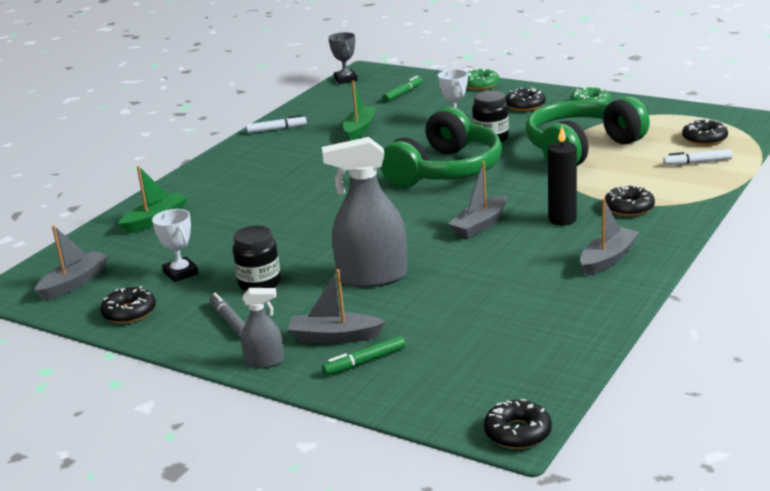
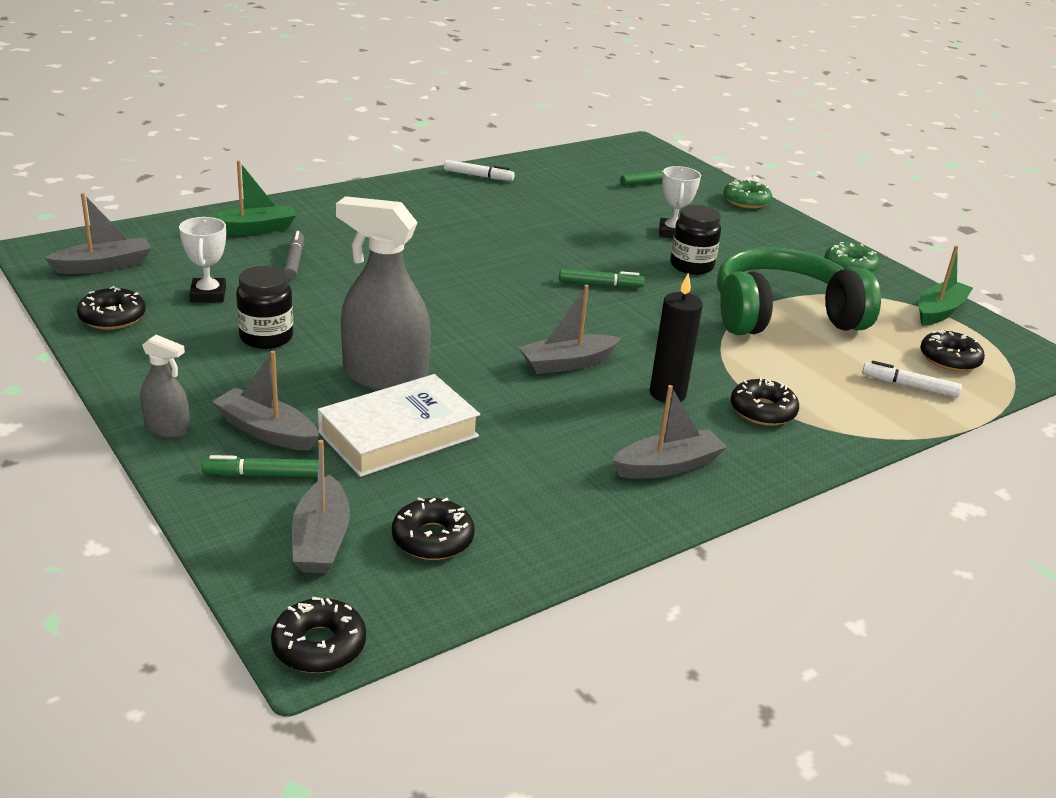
camera: 20 degrees right, 5 degrees up
grey marker [209,293,245,337] -> grey marker moved to [284,231,304,279]
grey trophy [328,32,358,84] -> none
green boat [343,81,376,141] -> green boat moved to [919,245,973,326]
green headphones [380,107,502,187] -> green marker [559,269,645,287]
black donut [505,87,546,111] -> black donut moved to [392,497,475,560]
none -> grey boat [292,440,350,573]
none -> white book [318,374,480,477]

